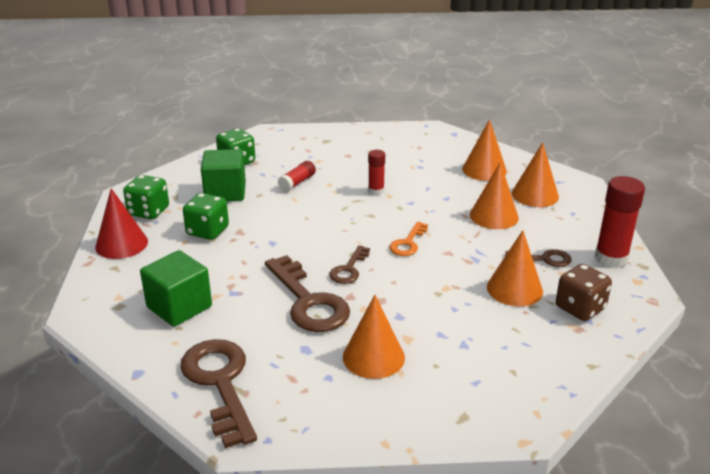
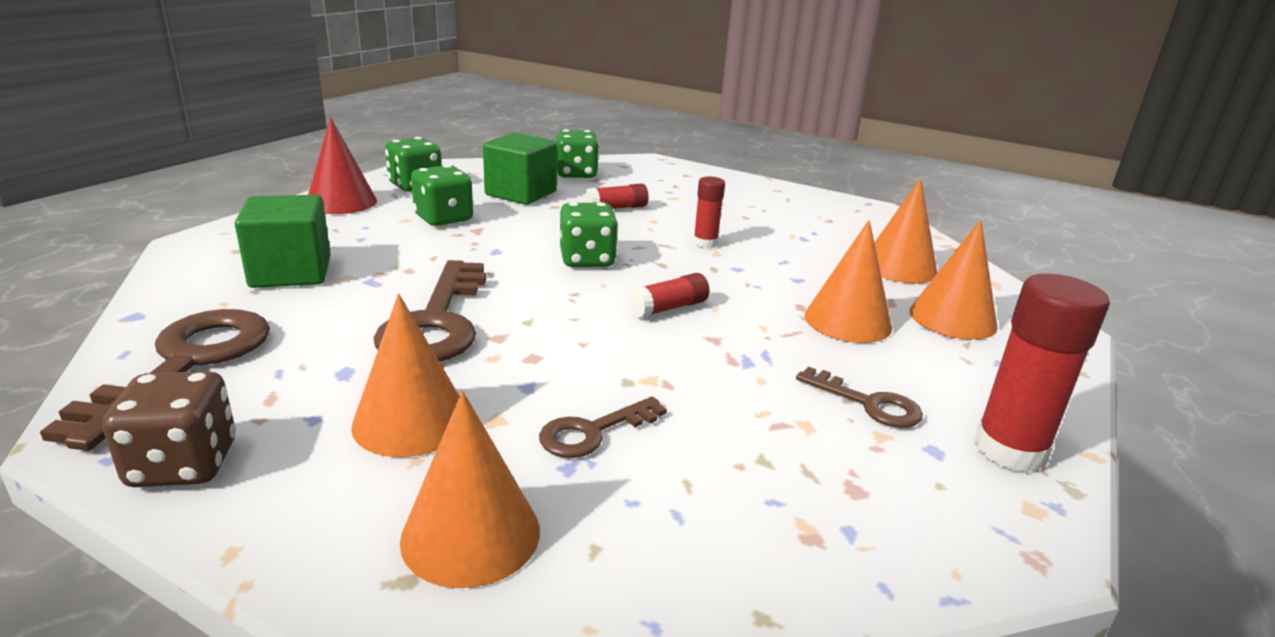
camera: 30 degrees right, 5 degrees down
brown key [329,245,370,284] -> brown key moved to [539,396,667,458]
orange key [390,222,428,256] -> red glue stick [628,273,710,318]
orange cone [487,230,543,306] -> orange cone moved to [400,391,540,588]
brown dice [556,264,612,321] -> brown dice moved to [102,371,236,487]
none -> green dice [560,202,618,267]

